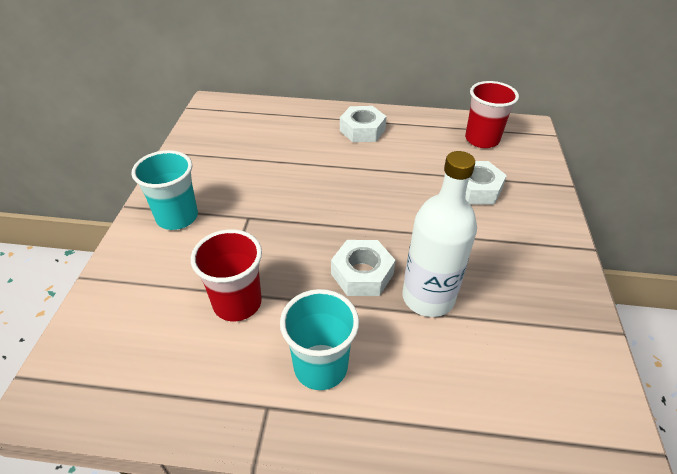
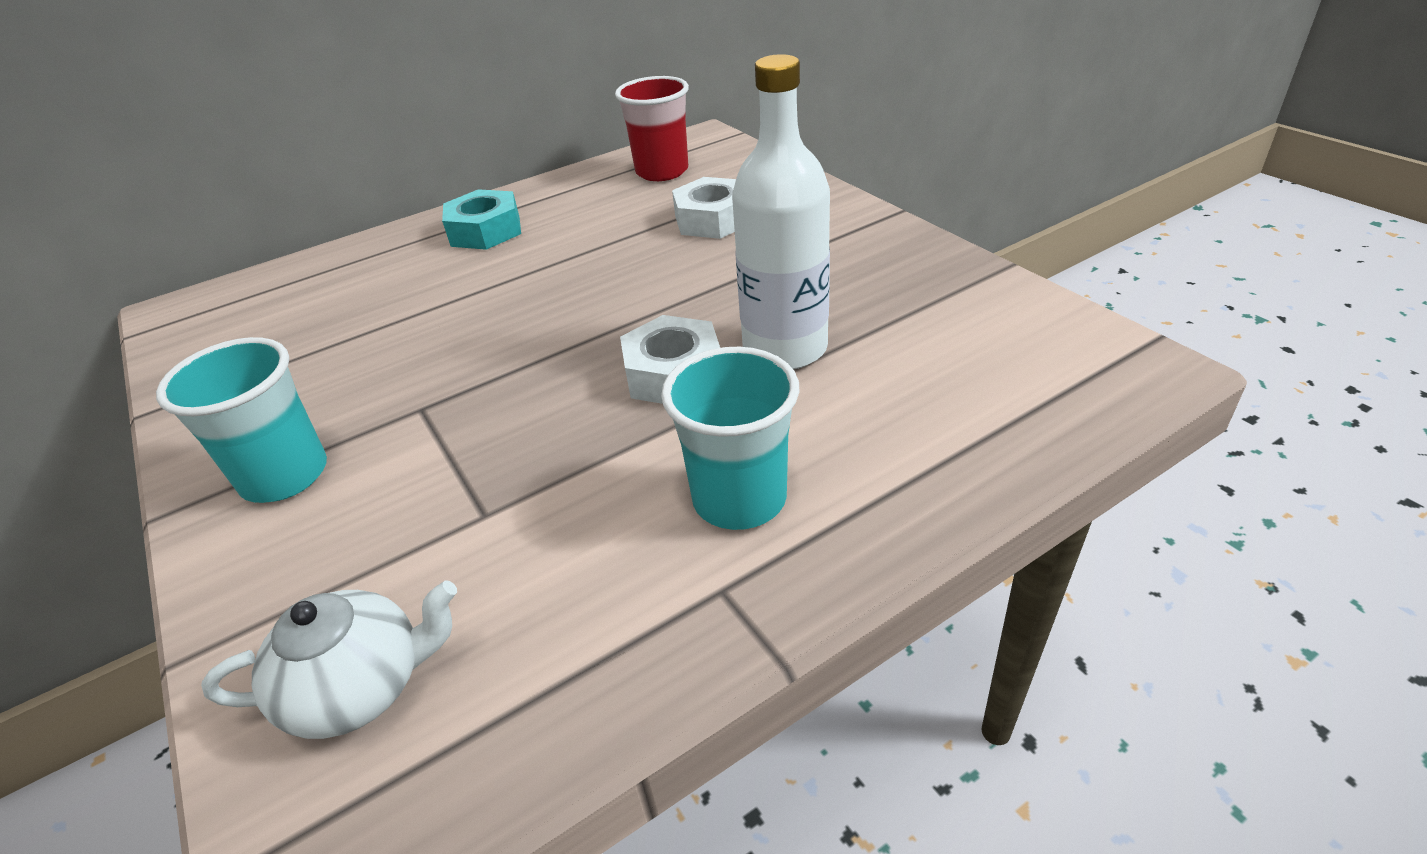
camera: 35 degrees left, 5 degrees down
red cup [191,229,262,321] -> none
white nut [340,106,387,142] -> turquoise nut [442,189,521,250]
none -> white teapot [201,580,457,739]

